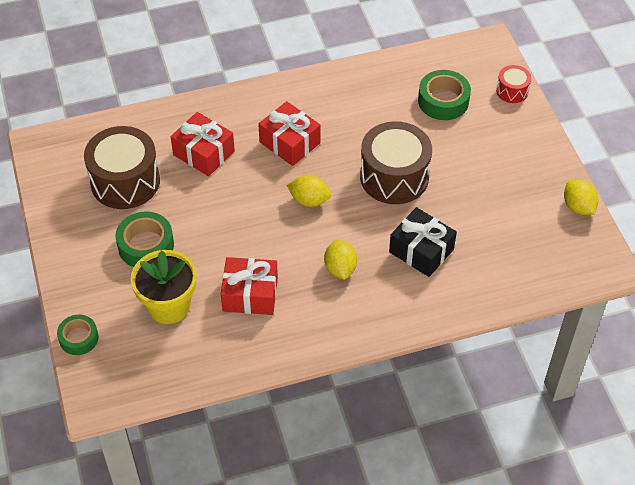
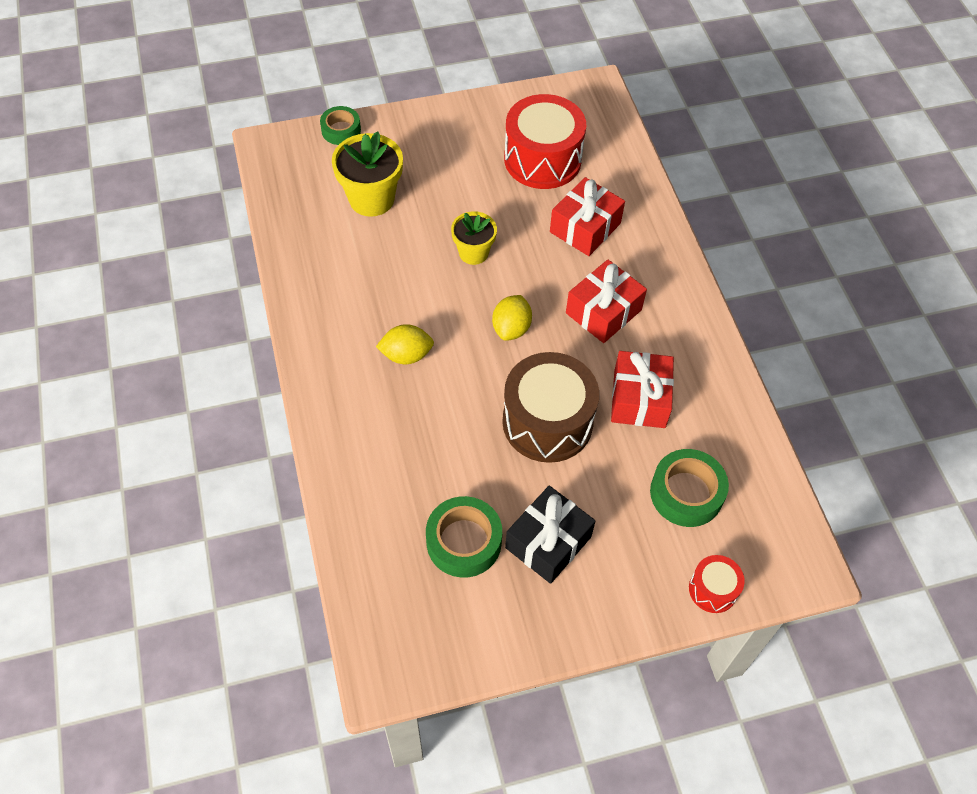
camera: 90 degrees right, 5 degrees up
brown drum [84,126,160,209] -> red drum [504,94,586,189]
green tape [116,211,174,267] -> green tape moved to [426,496,502,578]
red gift [221,257,278,315] -> red gift moved to [611,351,674,428]
black gift [389,207,457,277] -> black gift moved to [505,486,595,584]
yellow lemon [564,180,598,215] -> none
none -> yellow flower pot [451,211,497,265]

